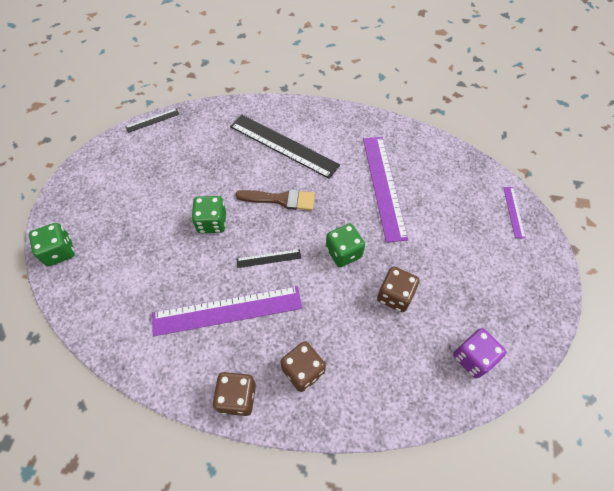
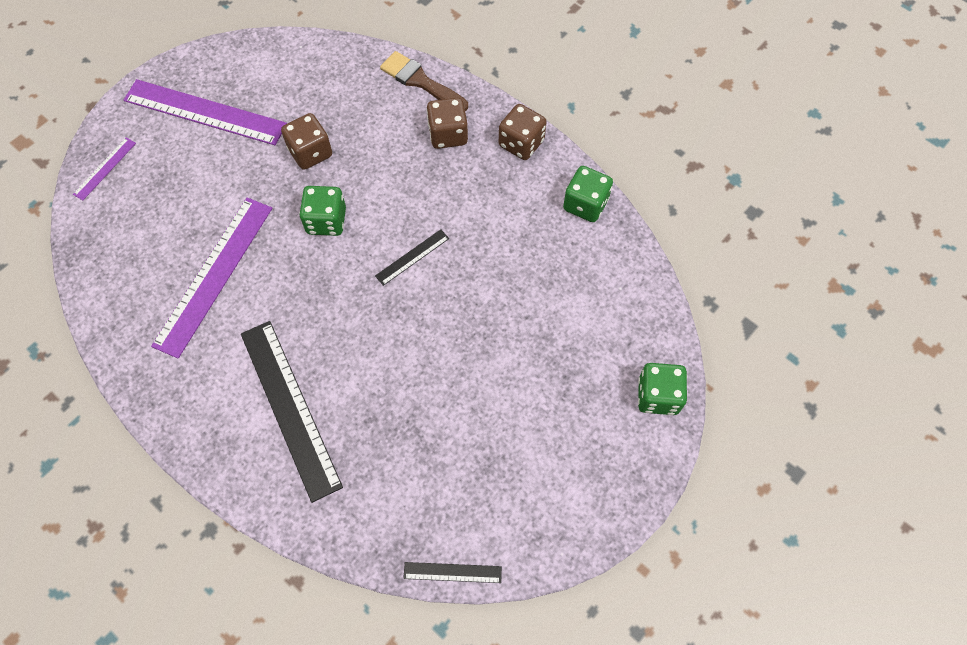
camera: 150 degrees left, 5 degrees up
purple ruler [152,286,302,336] -> purple ruler moved to [124,79,287,145]
green dice [192,196,226,233] -> green dice moved to [563,166,613,222]
brown brush [236,189,315,211] -> brown brush moved to [380,51,468,111]
black ruler [236,249,301,268] -> black ruler turned 60 degrees counterclockwise [375,229,449,286]
purple dice [453,328,506,378] -> none

